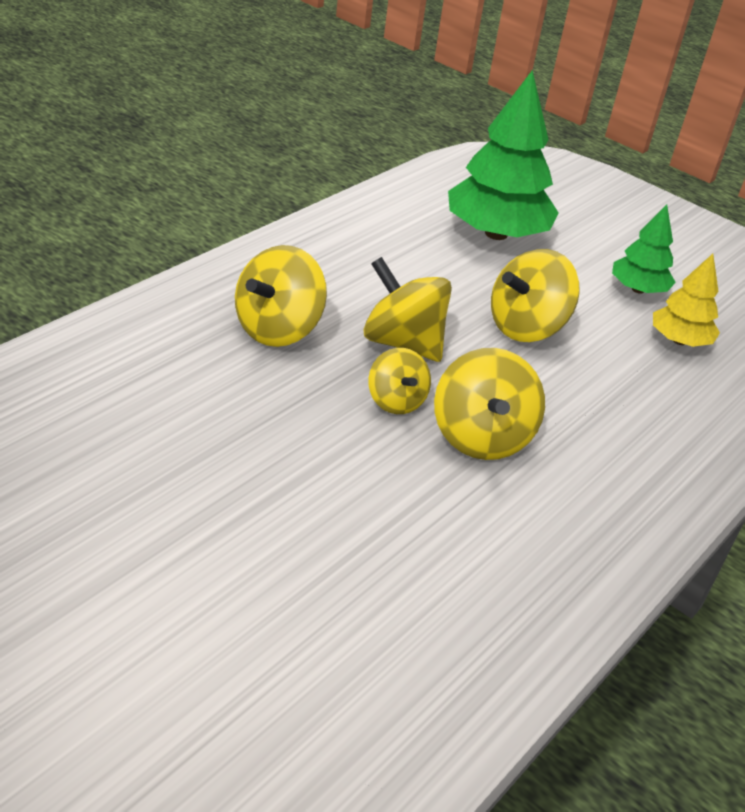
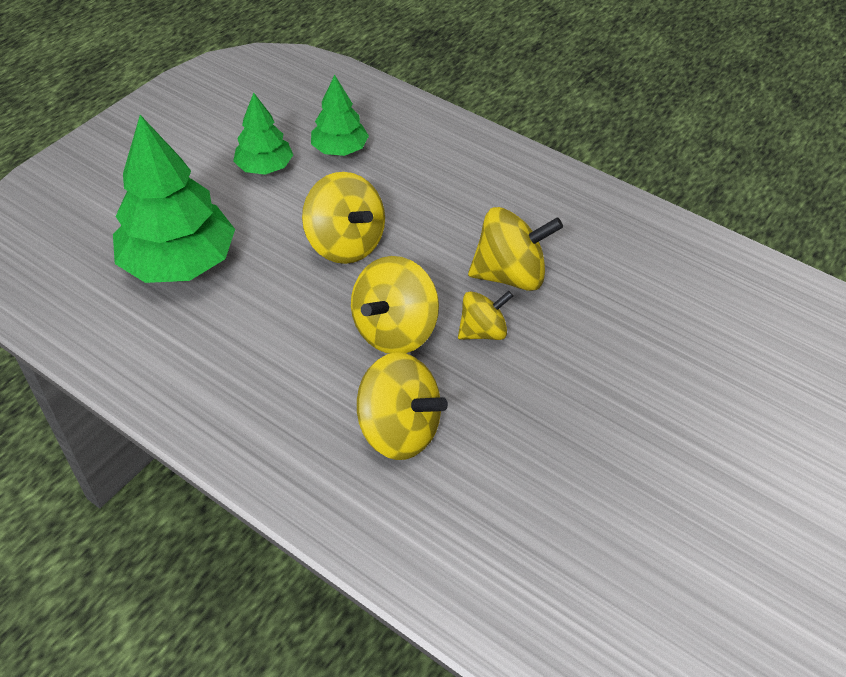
camera: 90 degrees left, 10 degrees up
yellow tree [653,254,720,347] -> green tree [311,75,369,156]

